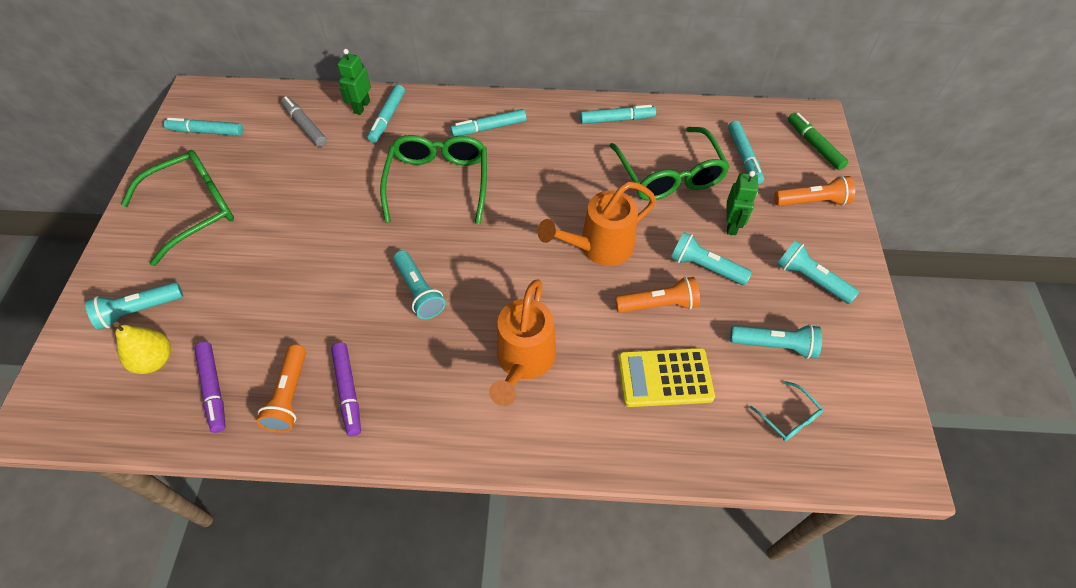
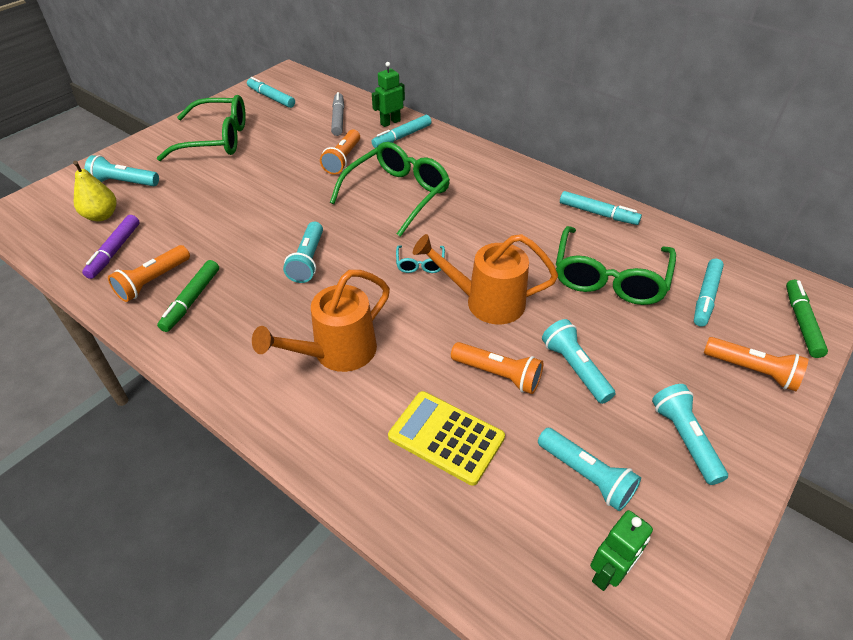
camera: 35 degrees right, 10 degrees down
purple marker [331,343,361,436] -> green marker [157,260,219,332]
turquoise marker [450,109,527,136] -> none
green robot [727,171,758,235] -> green robot moved to [590,510,653,591]
turquoise glasses [750,381,823,441] -> turquoise glasses moved to [396,245,445,273]
none -> orange flashlight [320,129,360,175]

